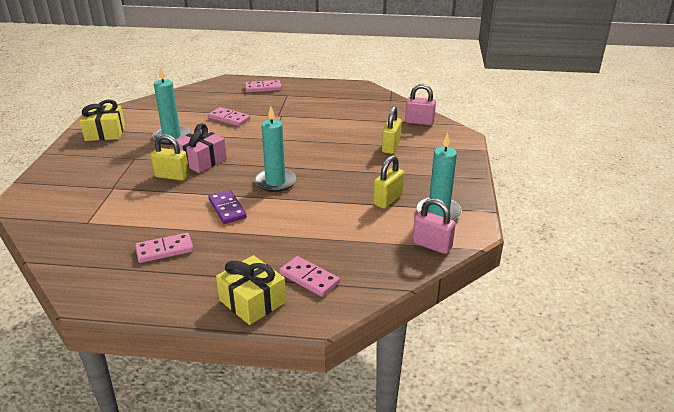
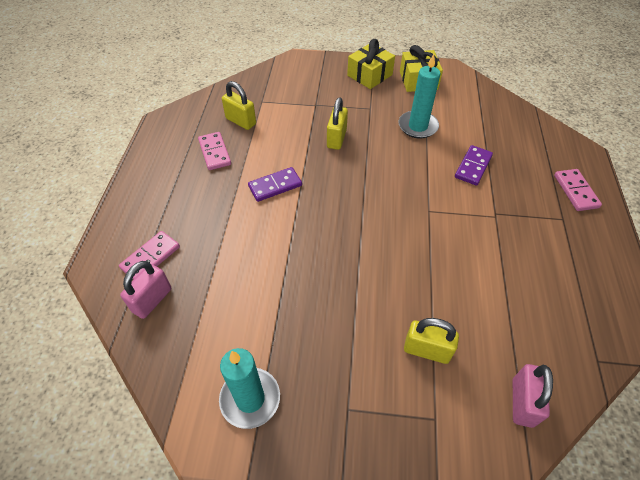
camera: 90 degrees right, 20 degrees up
pink gift [176,123,227,173] -> none
pink domino [208,107,250,126] -> purple domino [455,145,493,186]
yellow gift [216,255,286,325] -> yellow gift moved to [347,39,395,89]
turquoise candle [254,106,296,192] -> none
yellow padlock [373,155,404,209] -> yellow padlock moved to [222,81,256,130]
pink padlock [413,198,456,254] -> pink padlock moved to [120,261,171,319]

